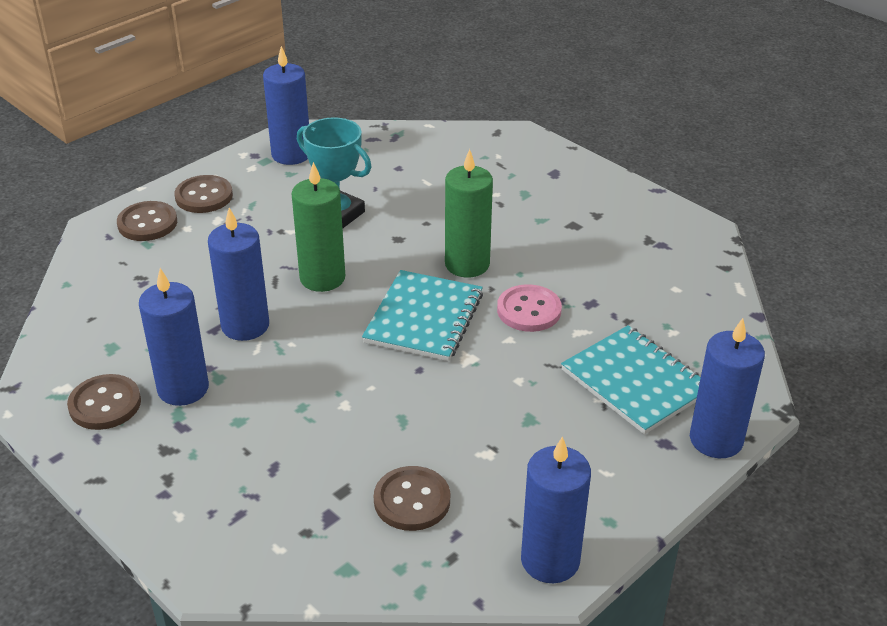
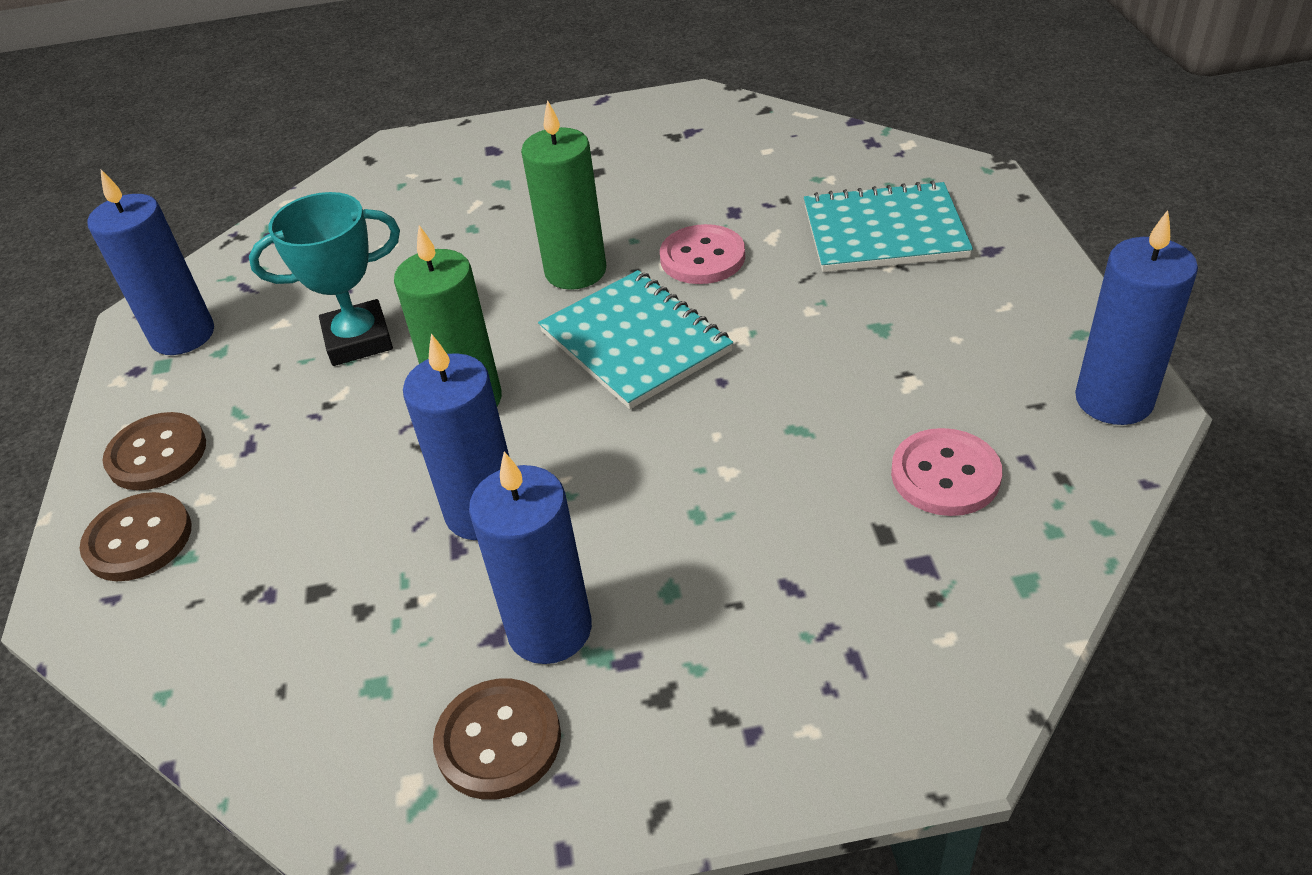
camera: 50 degrees left, 5 degrees up
brown button [374,466,450,531] -> pink button [891,428,1002,516]
blue candle [690,318,765,458] -> none

